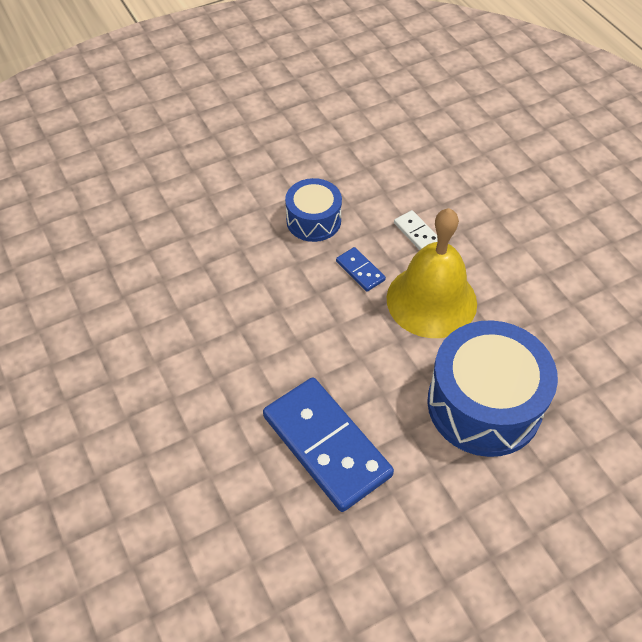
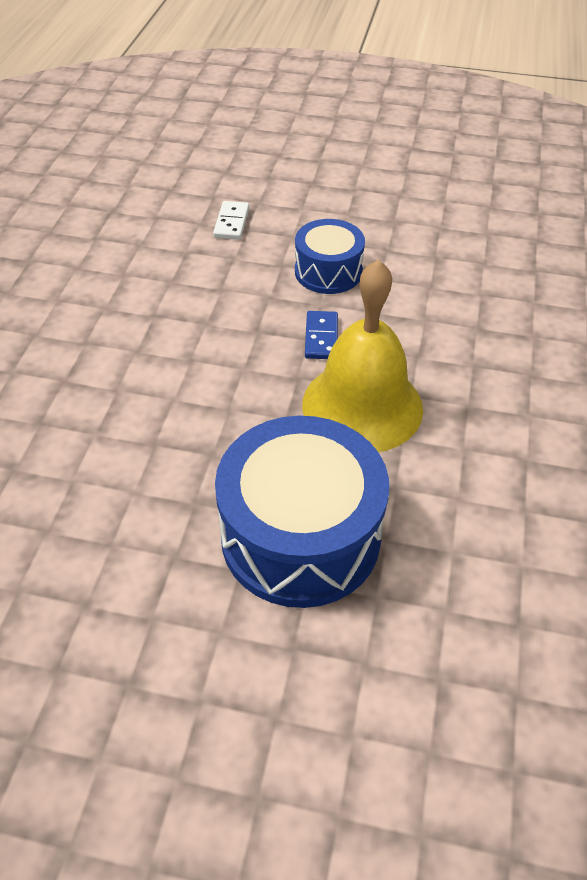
camera: 40 degrees right, 5 degrees down
blue domino [263,377,394,512] -> none
white domino [394,210,438,250] -> white domino moved to [213,201,249,240]

